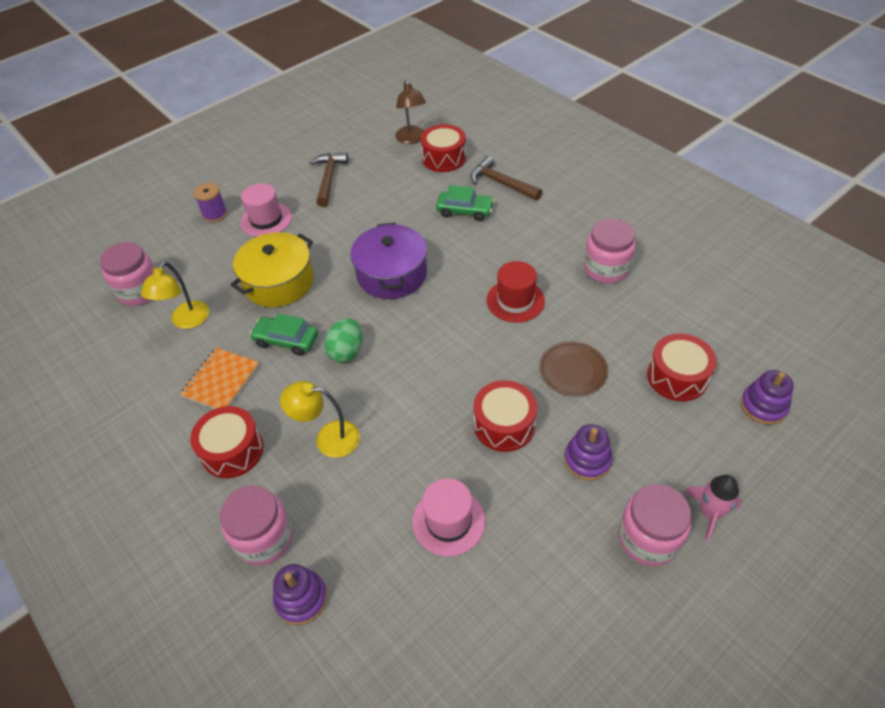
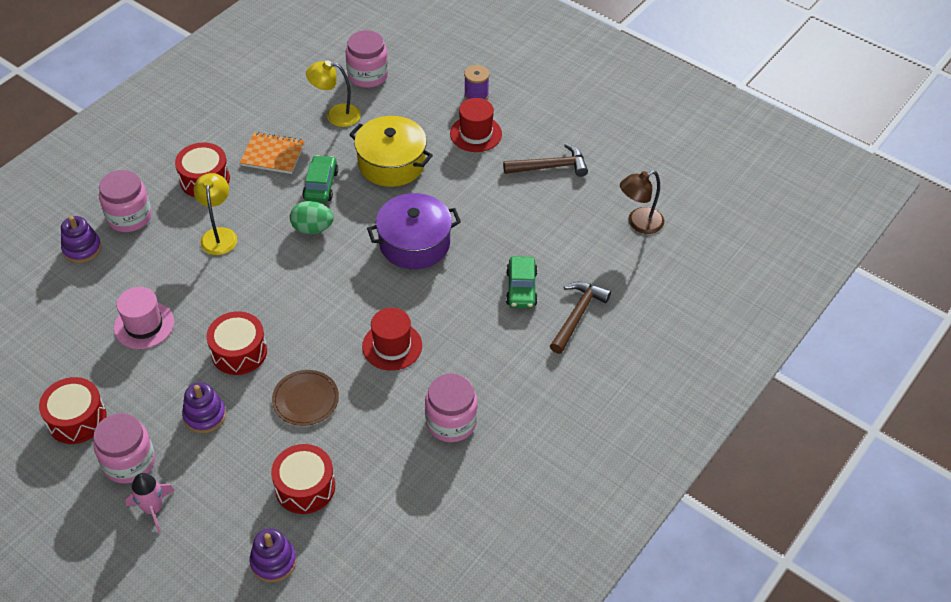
camera: 75 degrees right, 0 degrees up
pink hat [240,183,292,237] -> red hat [450,98,502,152]
red drum [421,124,466,172] -> red drum moved to [39,377,107,444]

